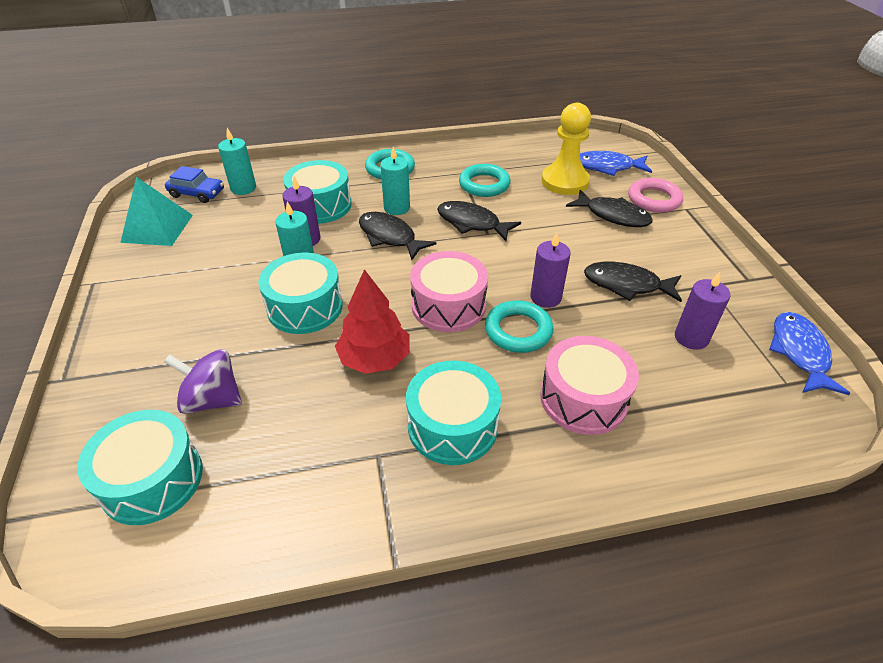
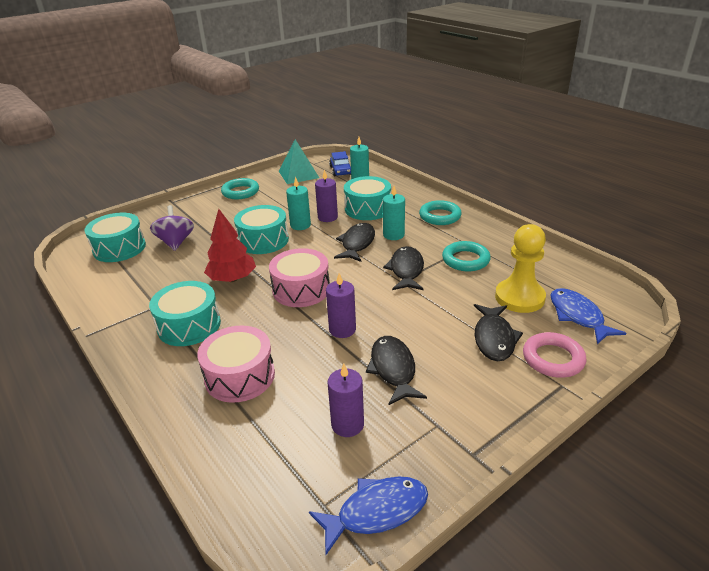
camera: 65 degrees right, 10 degrees down
turquoise ring [485,300,554,353] -> turquoise ring moved to [221,178,259,199]

